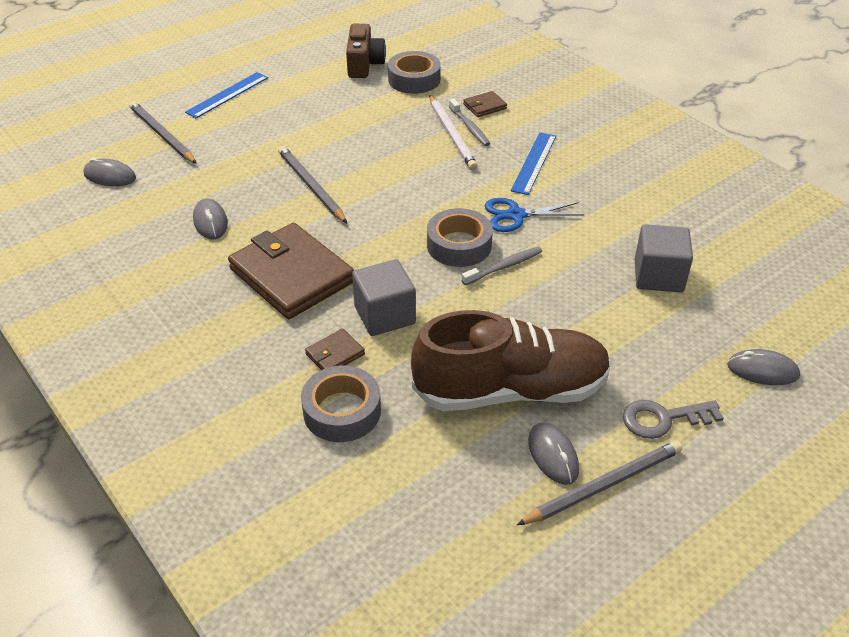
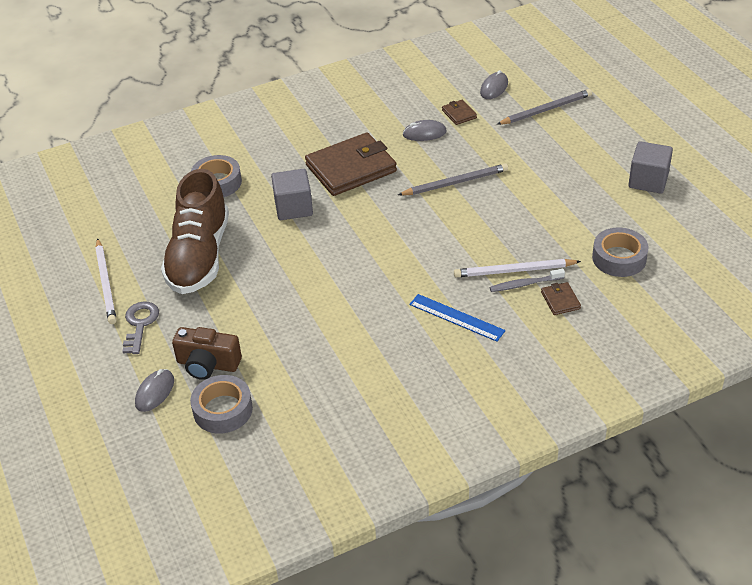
camera: 105 degrees right, 0 degrees up
blue ruler [185,72,268,118] -> none
brown wallet [305,329,365,370] -> brown wallet moved to [442,100,477,125]
brown camera [346,24,386,78] -> brown camera moved to [172,327,242,380]
grey tape [427,208,493,267] -> grey tape moved to [190,375,253,433]
grey toothbrush [462,247,542,286] -> none
blue scissors [485,198,584,232] -> none
grey pencil [517,441,683,525] -> white pencil [95,238,117,324]
grey mouse [528,423,579,485] -> none
grey cube [635,225,693,292] -> grey cube moved to [628,141,673,194]

